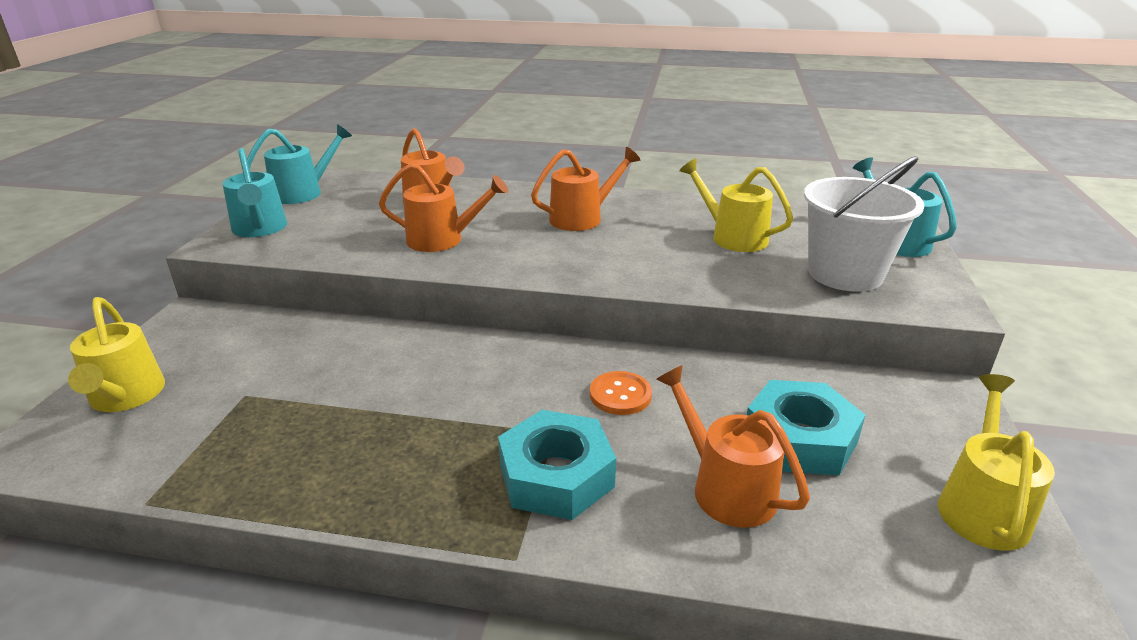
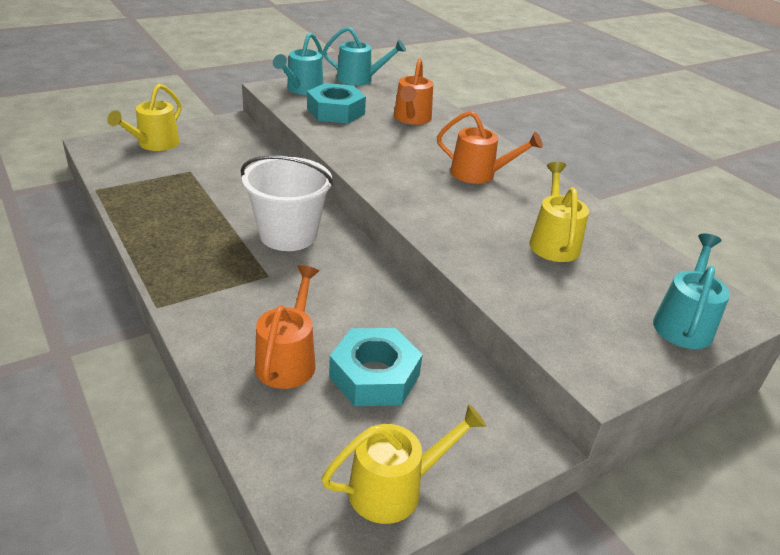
camera: 45 degrees right, 5 degrees up
orange watering can [379,163,508,252] -> none
turquoise nut [498,410,616,520] -> turquoise nut moved to [307,83,366,123]
orange button [590,371,652,415] -> none
white bucket [804,156,925,292] -> white bucket moved to [241,155,334,251]

